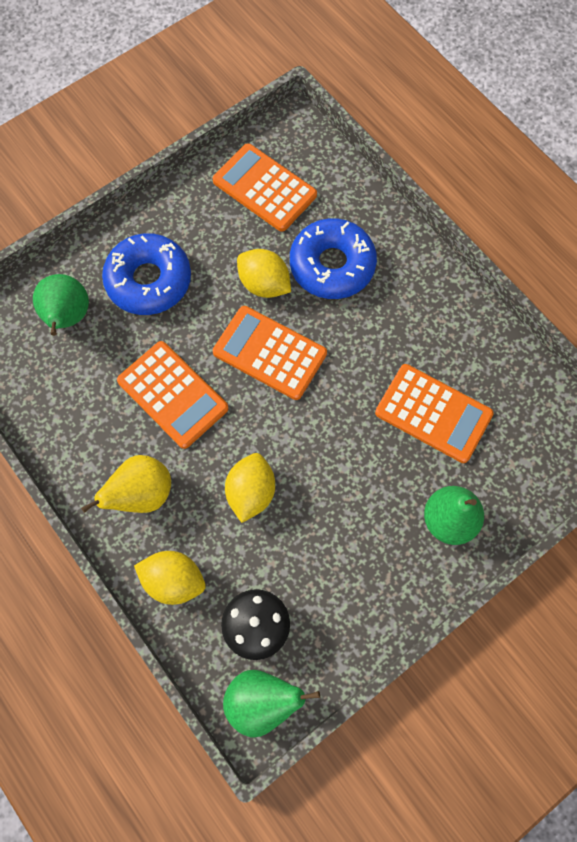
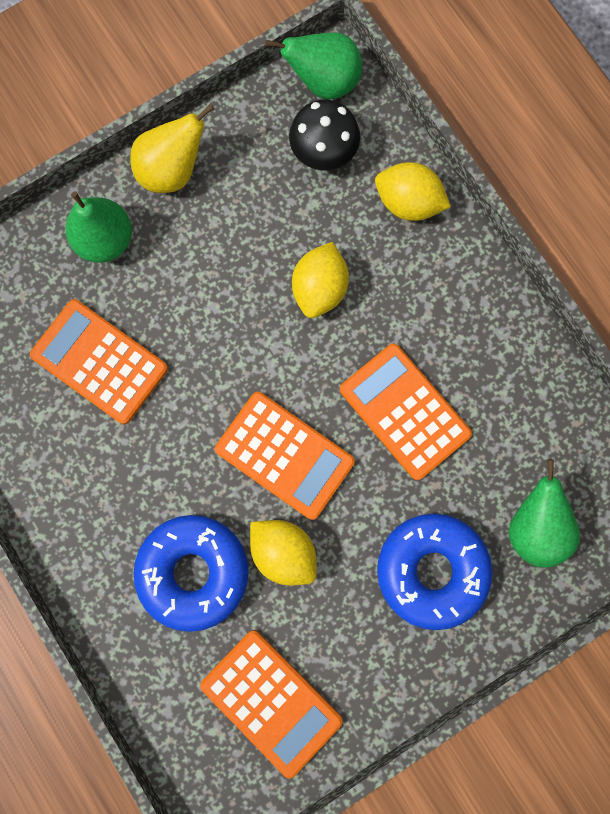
camera: 175 degrees left, 10 degrees up
yellow pear [81,455,171,513] -> yellow pear moved to [130,104,214,193]

